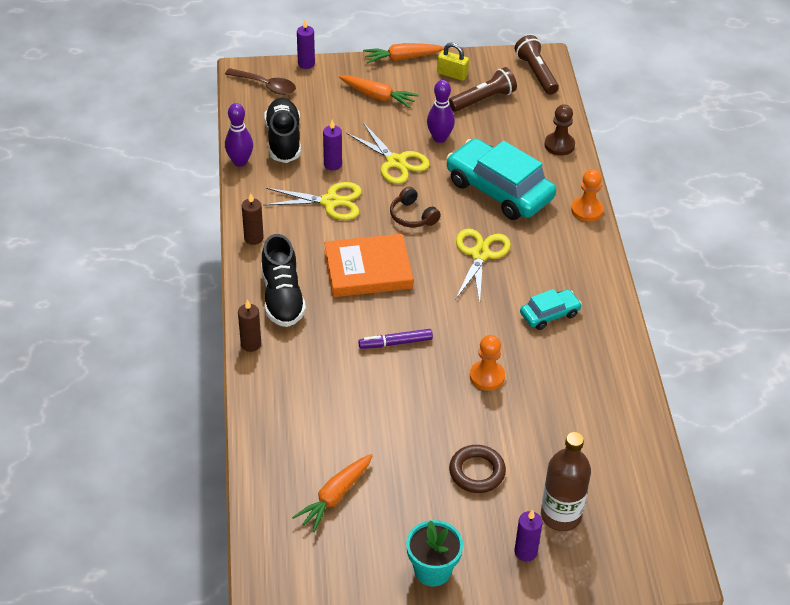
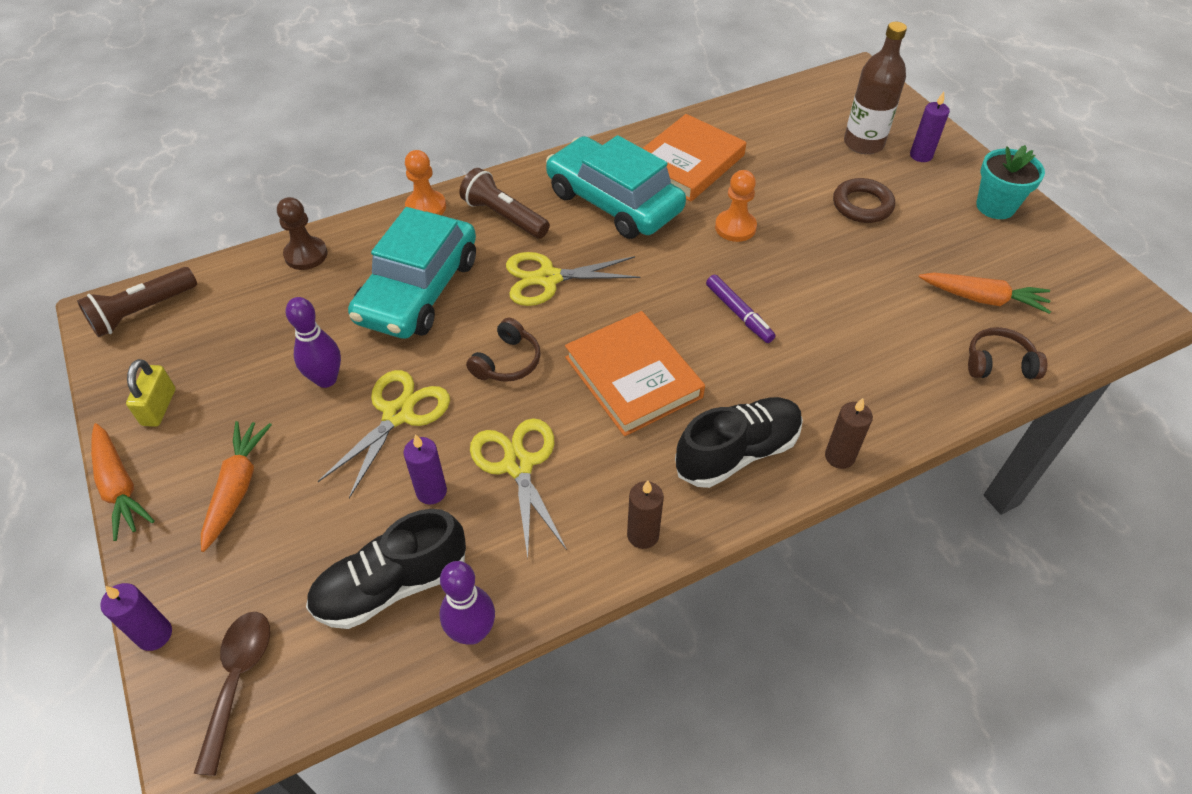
camera: 110 degrees left, 5 degrees up
brown flashlight [449,67,517,112] -> brown flashlight moved to [459,168,550,239]
turquoise car [520,289,582,330] -> turquoise car [546,135,686,239], size x2.01
none -> orange book [642,114,746,201]
none -> brown headphones [968,327,1047,379]

